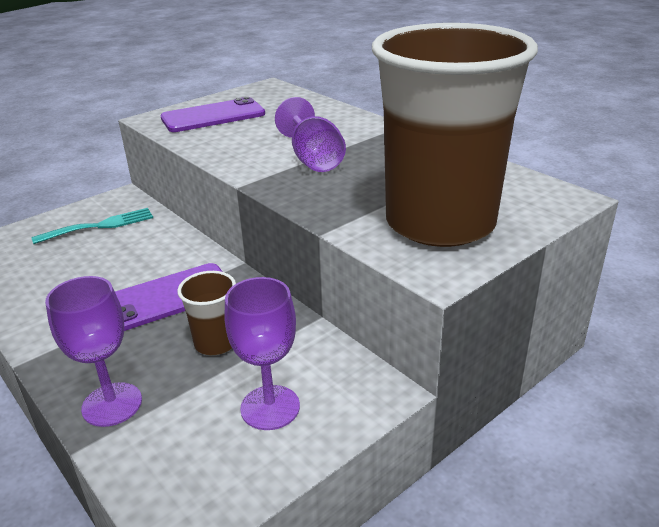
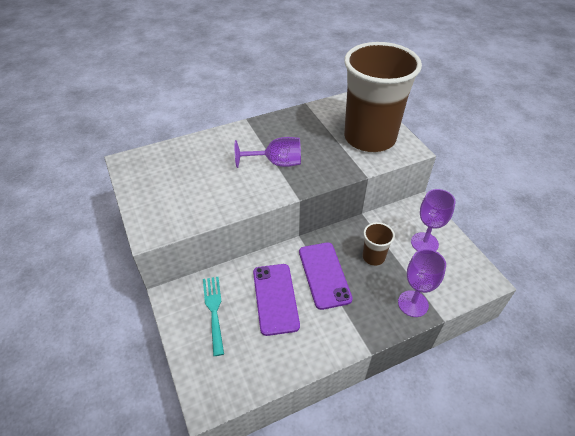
camera: 75 degrees left, 15 degrees up
purple phone [161,97,265,132] -> purple phone moved to [253,264,300,336]

